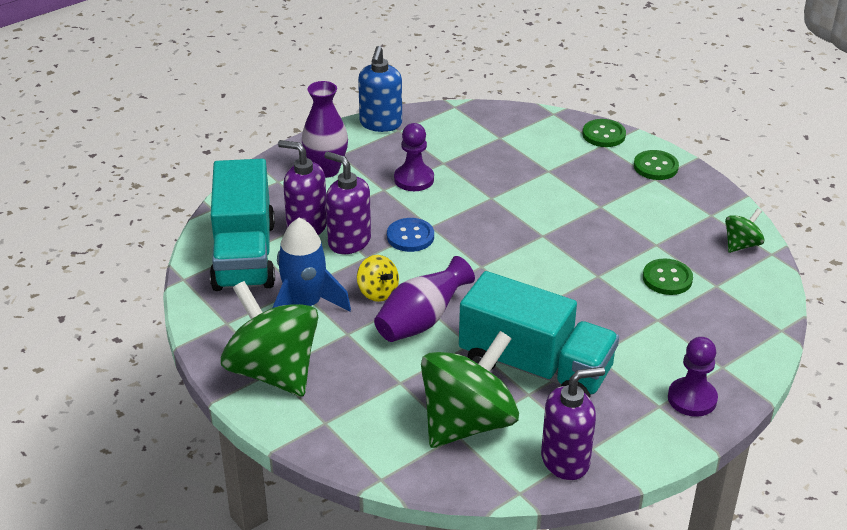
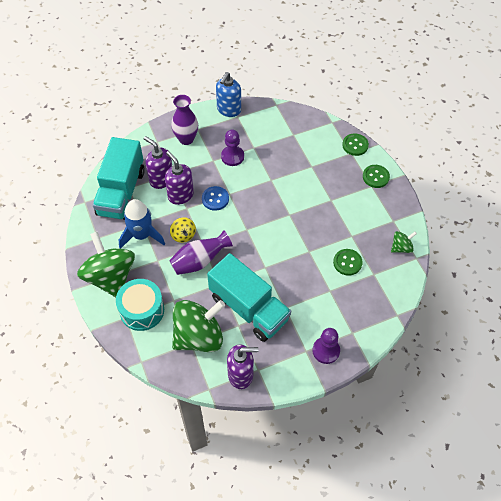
camera: 15 degrees right, 20 degrees up
none -> turquoise drum [116,279,164,331]

